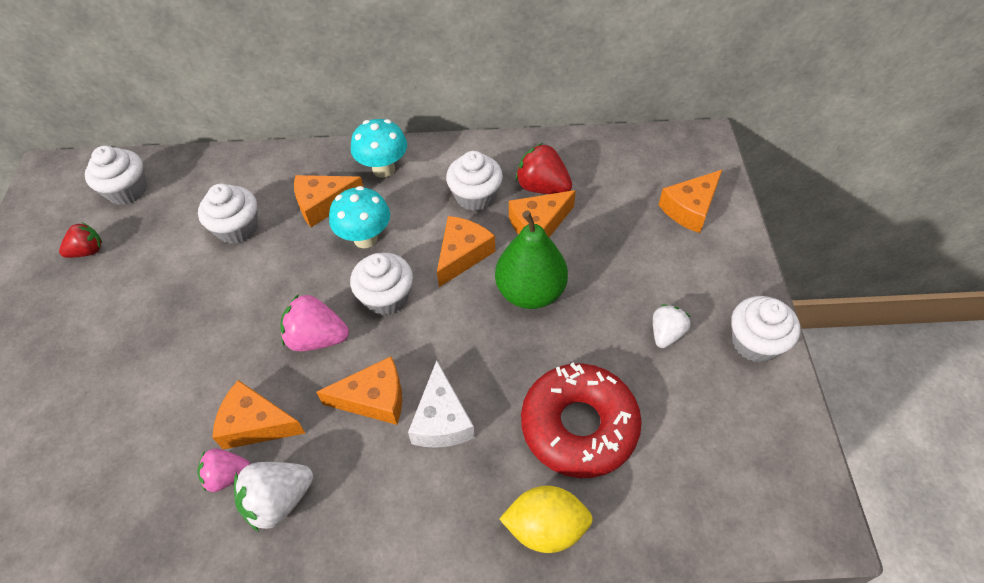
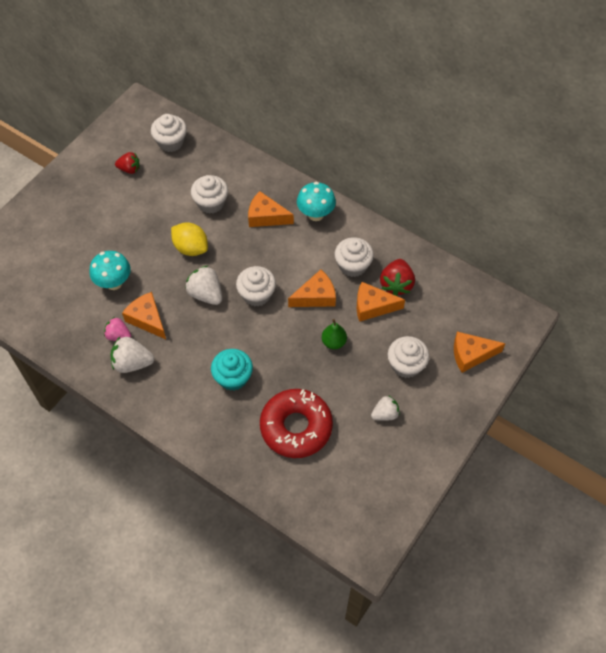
camera: 35 degrees right, 5 degrees up
pink strawberry [281,294,349,351] -> white strawberry [185,266,222,305]
orange cheese [316,356,402,425] -> none
turquoise mushroom [329,186,390,248] -> turquoise mushroom moved to [89,251,131,290]
white cheese [408,360,475,448] -> turquoise cupcake [211,349,253,391]
green pear [495,211,568,309] -> green pear [322,319,347,349], size x0.54
yellow lemon [499,486,593,553] -> yellow lemon moved to [171,222,208,256]
red strawberry [516,143,572,194] -> red strawberry turned 150 degrees counterclockwise [380,259,415,296]
white cupcake [731,296,800,363] -> white cupcake moved to [388,336,429,378]

